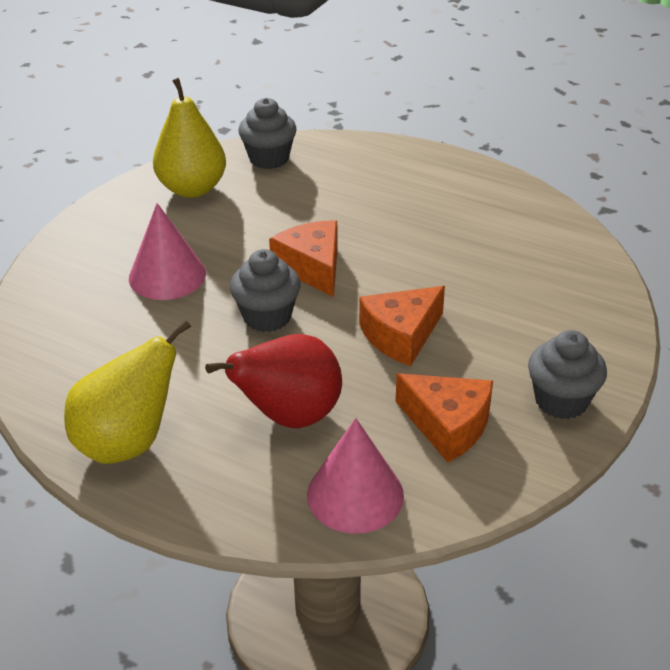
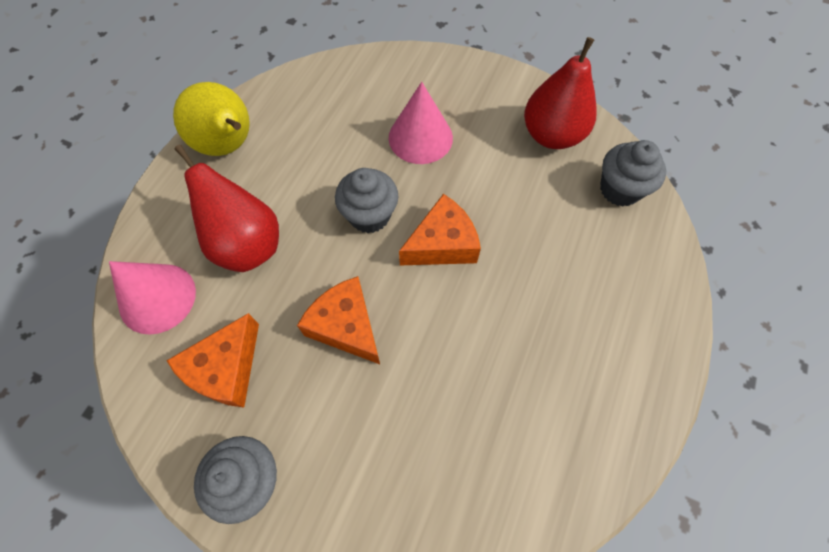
camera: 85 degrees right, 25 degrees up
yellow pear [153,78,226,198] -> red pear [524,37,597,149]

